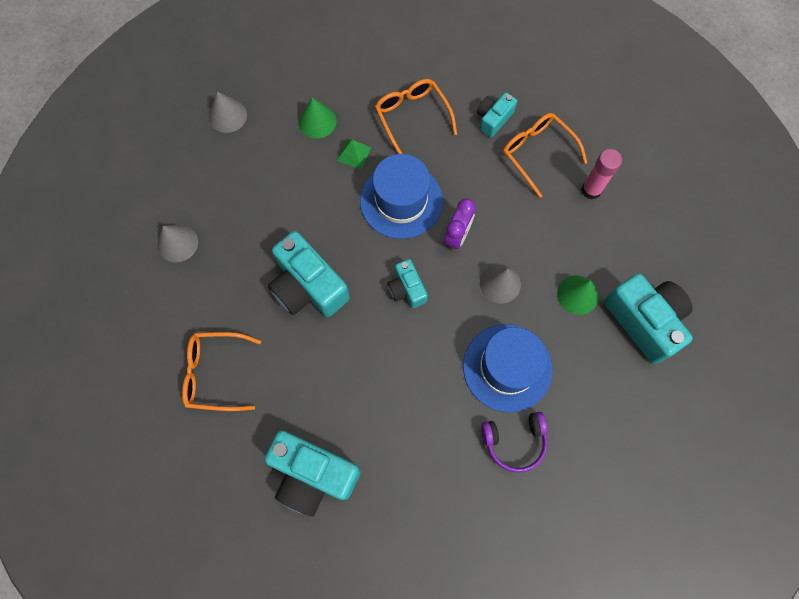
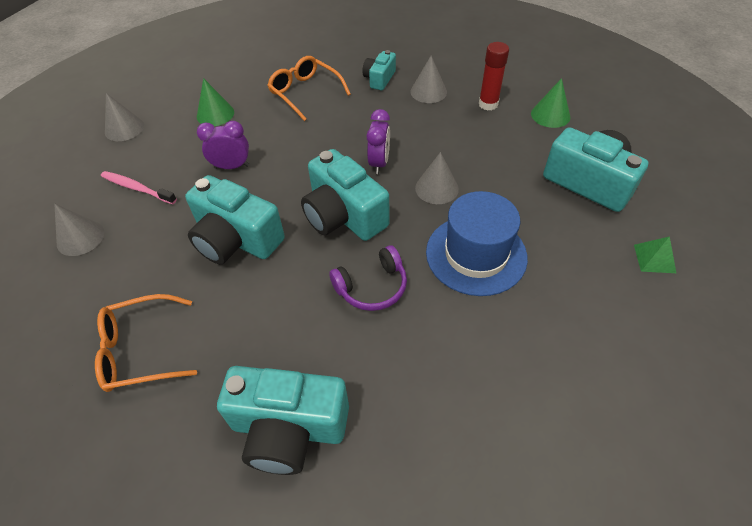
camera: 15 degrees left, 20 degrees down
green pyramid [337,139,371,170] -> green pyramid moved to [634,236,676,273]
blue hat [360,154,443,239] -> none
turquoise camera [387,259,428,308] -> turquoise camera [301,149,390,241], size x1.84
purple headphones [481,412,548,473] -> purple headphones moved to [329,245,407,311]
orange glasses [503,113,587,198] -> grey cone [410,56,447,103]
green cone [557,275,599,315] -> green cone moved to [531,78,571,128]
pink glue stick [581,149,622,200] -> red glue stick [479,42,509,110]
none -> pink toothbrush [101,171,177,204]
none -> purple clock [197,121,249,169]

